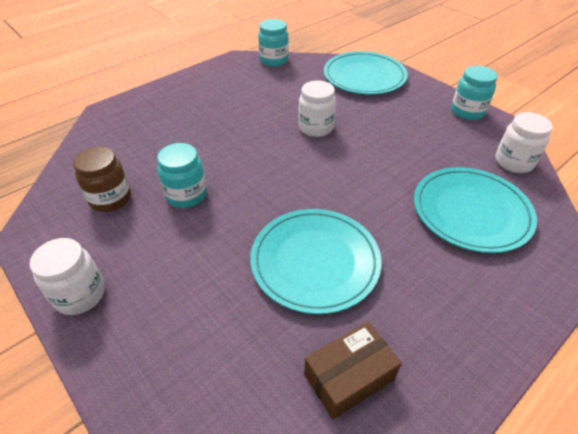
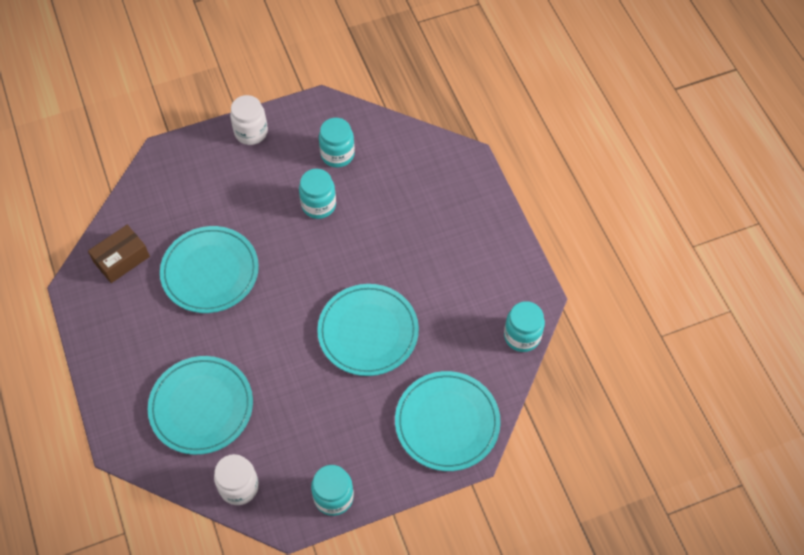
camera: 110 degrees right, 15 degrees up
brown jar [73,147,131,212] -> turquoise jar [319,118,355,168]
white jar [298,80,336,137] -> turquoise plate [317,284,419,376]
brown box [304,322,402,419] -> brown box turned 60 degrees clockwise [88,225,150,283]

